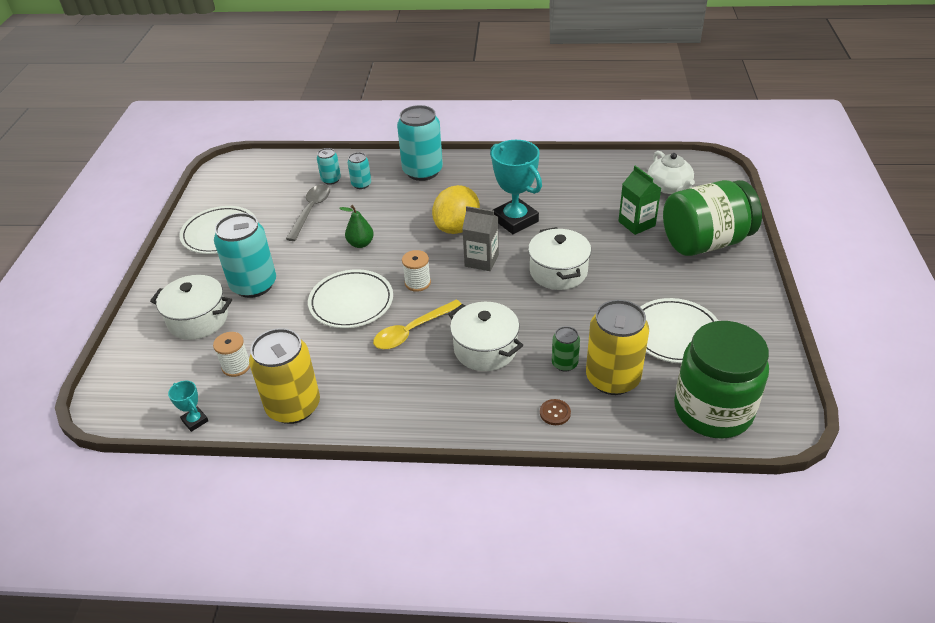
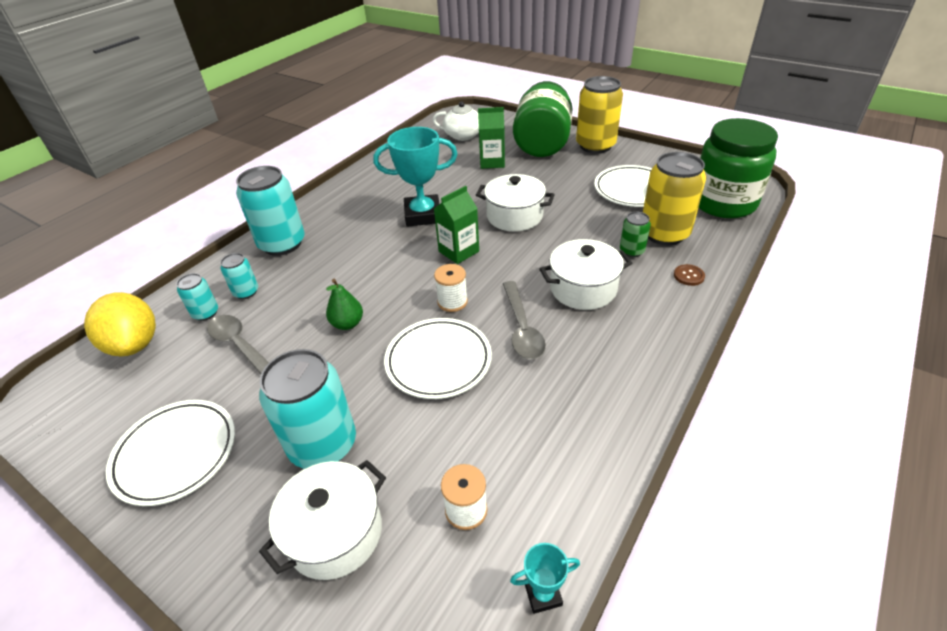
camera: 60 degrees left, 0 degrees up
yellow can [249,328,320,424] -> yellow can moved to [576,76,623,154]
yellow spoon [373,300,461,349] -> grey spoon [503,281,546,360]
yellow lemon [432,185,480,234] -> yellow lemon moved to [84,292,156,356]
grey carton [462,206,499,271] -> green carton [434,186,479,264]

